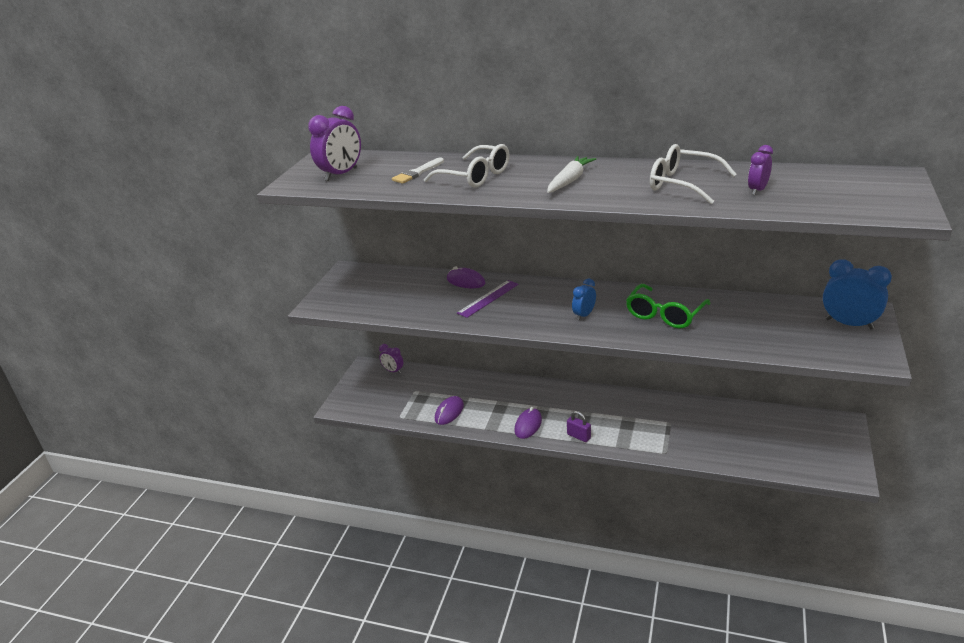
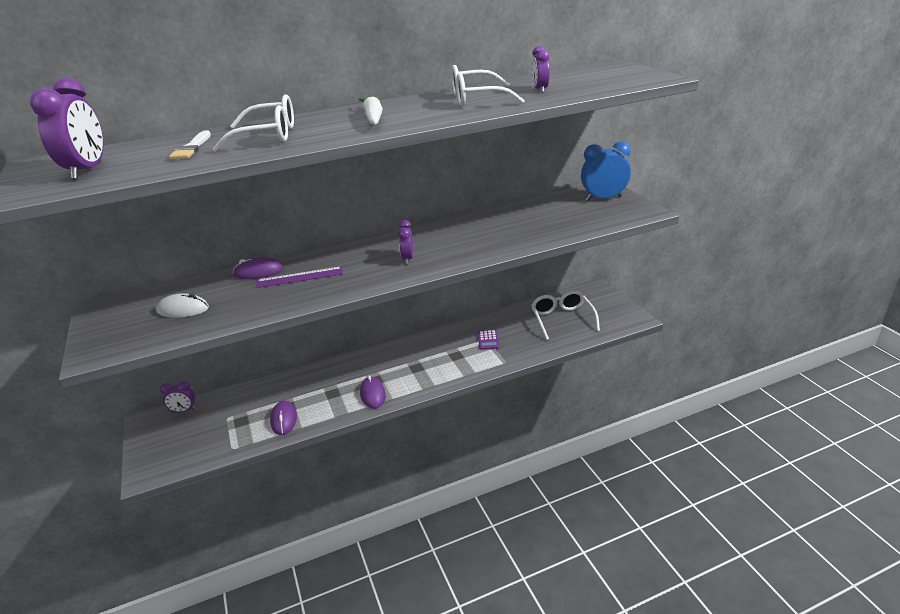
camera: 40 degrees left, 0 degrees up
purple ruler [457,280,519,318] -> purple ruler turned 75 degrees clockwise [256,266,343,288]
purple padlock [567,411,591,442] -> none
blue clock [572,279,596,320] -> purple clock [398,220,413,264]
green glasses [626,284,711,329] -> none
none -> white mouse [156,293,209,318]
none -> purple calculator [478,330,499,350]
none -> white glasses [531,290,600,340]

